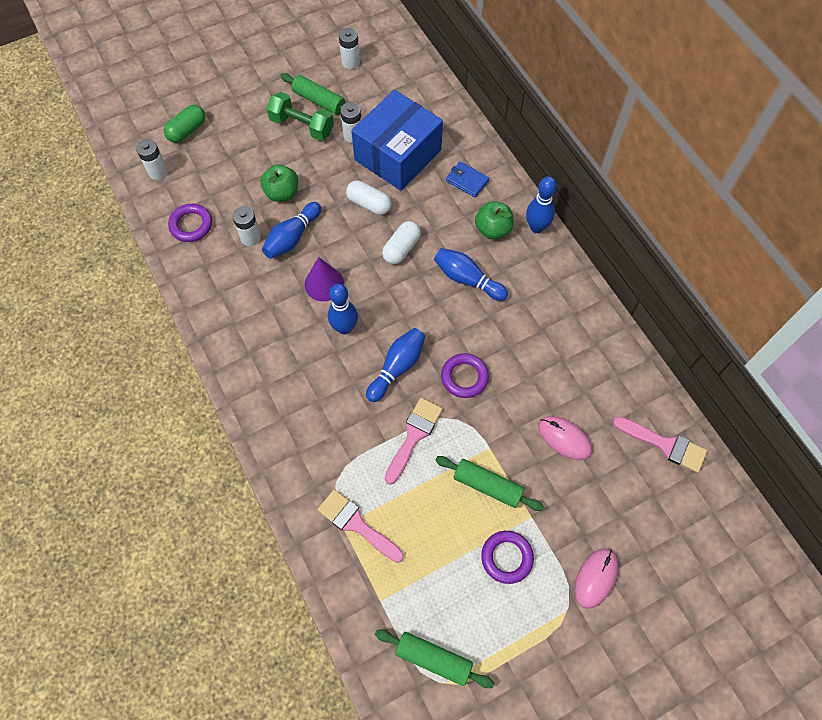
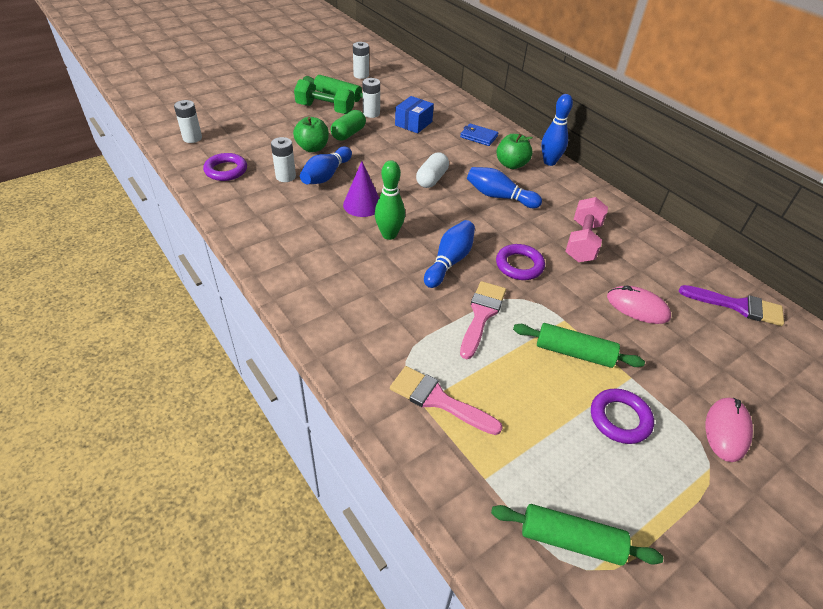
camera: 10 degrees left, 20 degrees down
green capsule [164,105,205,143] -> green capsule moved to [331,110,366,141]
blue bowling pin [328,284,358,335] -> green bowling pin [375,160,405,240]
white capsule [346,180,392,215] -> none
blue box [351,90,443,191] -> blue box [395,96,434,133], size x0.50
pink brush [613,416,707,473] -> purple brush [679,285,784,326]
none -> pink dumbbell [565,197,608,262]

